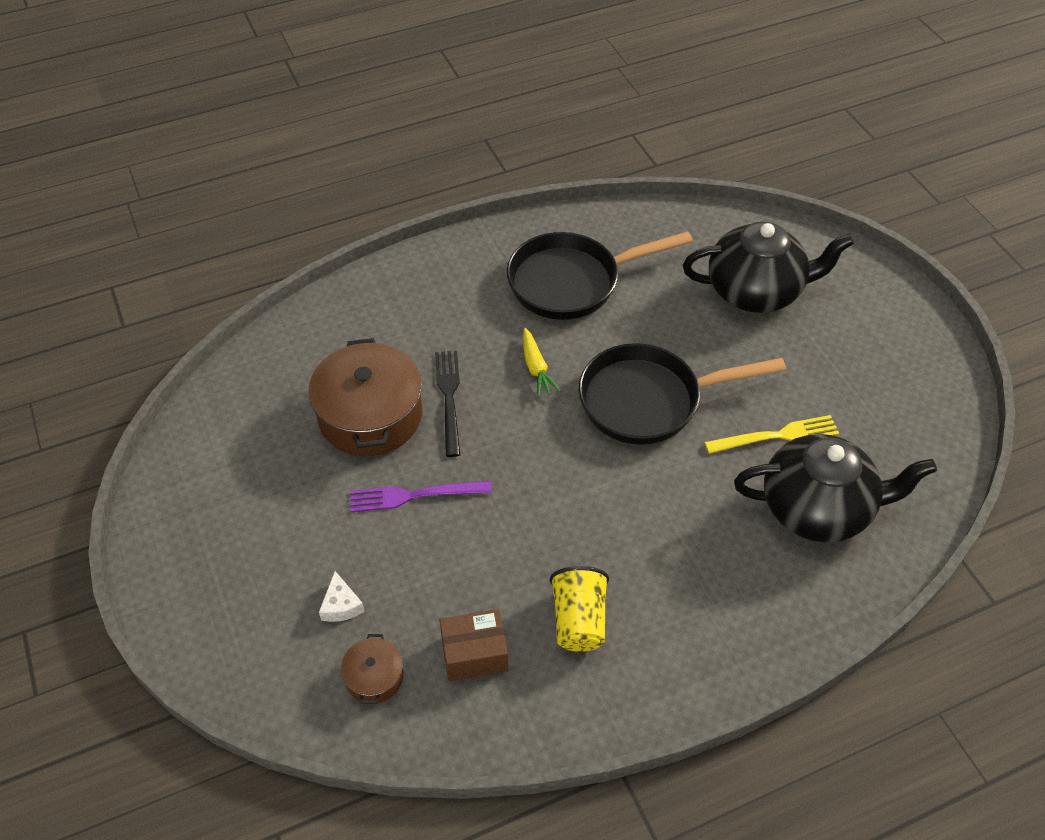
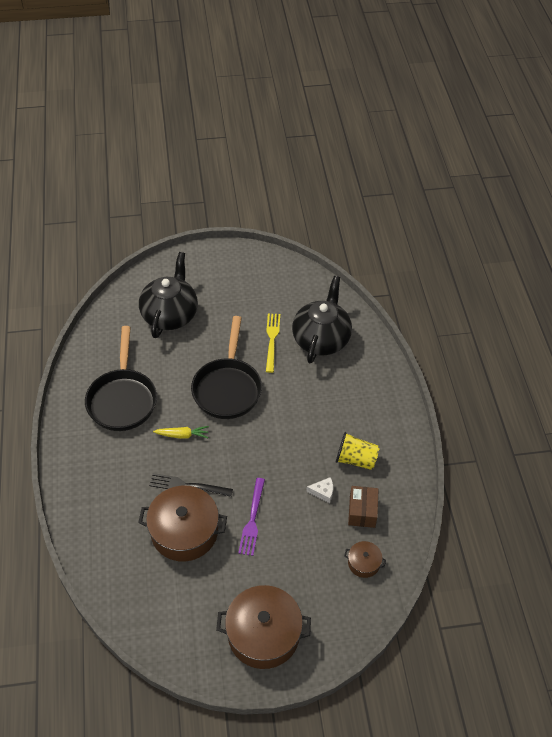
camera: 75 degrees left, 0 degrees up
white cheese [319,571,365,622] -> white cheese moved to [306,477,333,503]
none -> brown pot [216,585,311,669]

